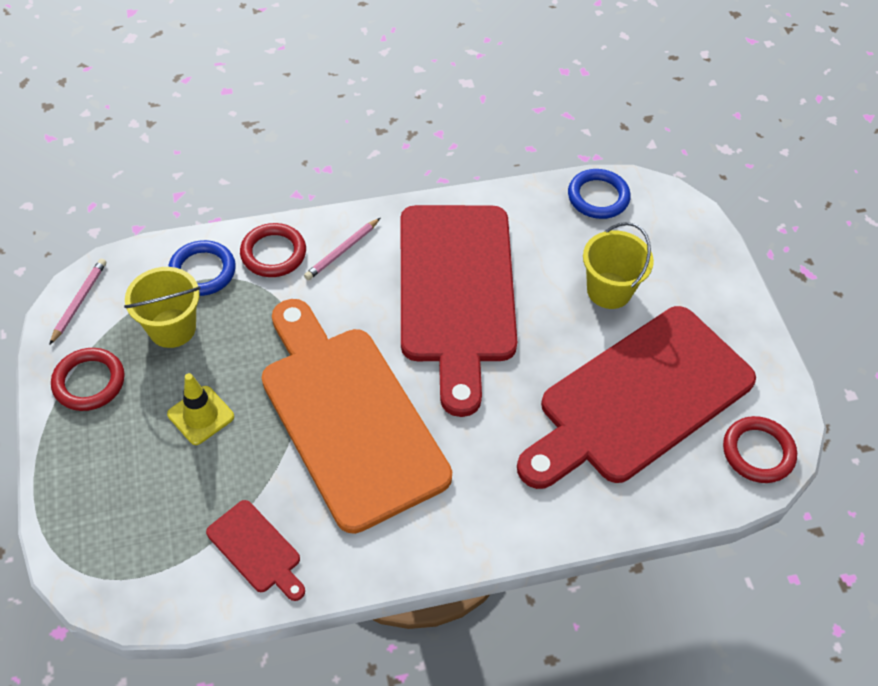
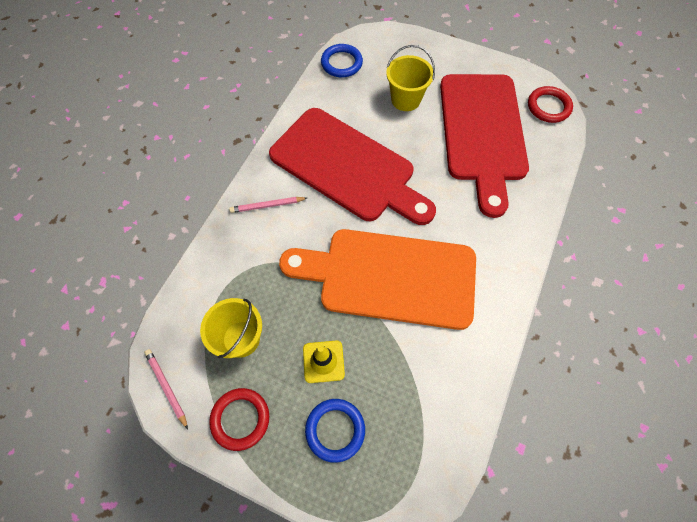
camera: 50 degrees left, 10 degrees up
blue ring [168,240,236,296] -> blue ring moved to [305,399,365,463]
red cutting board [206,500,305,601] -> none
red ring [240,223,306,277] -> none
pink pencil [304,218,380,280] -> pink pencil turned 90 degrees clockwise [229,197,307,213]

